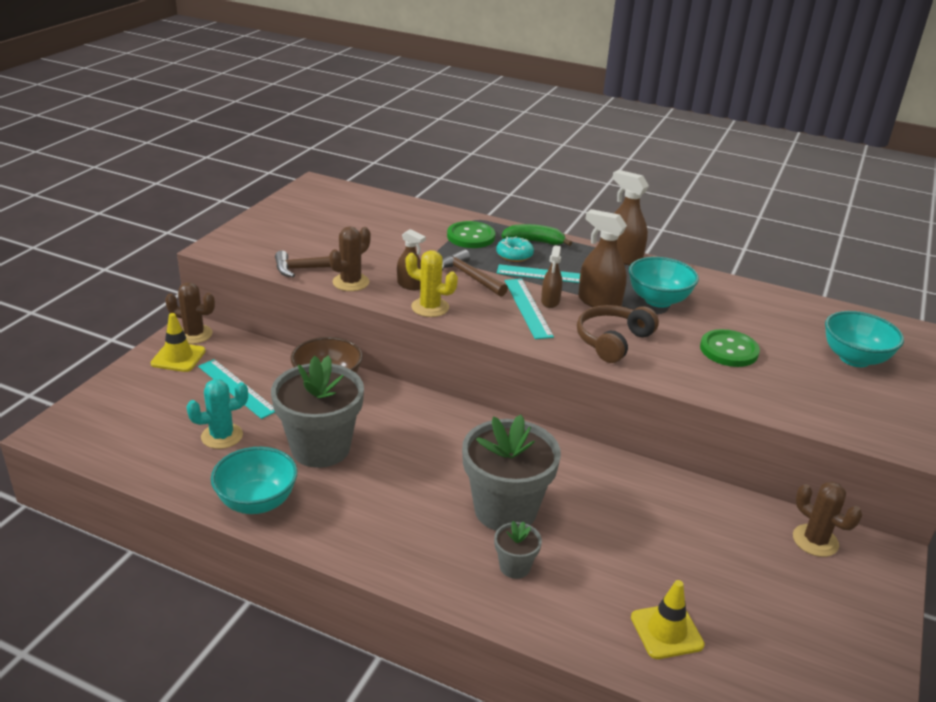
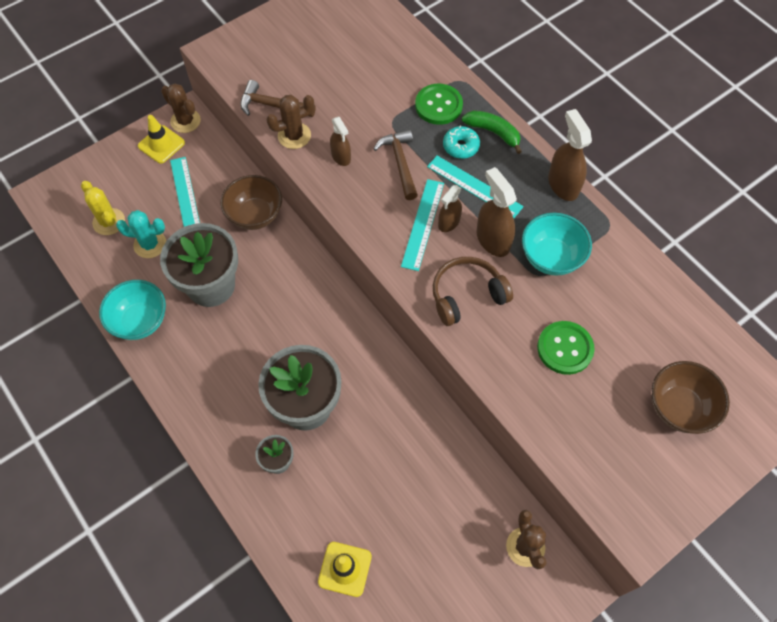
camera: 30 degrees right, 30 degrees up
yellow cactus [406,250,458,317] -> yellow cactus moved to [81,181,125,235]
turquoise bowl [825,311,904,367] -> brown bowl [652,361,730,434]

